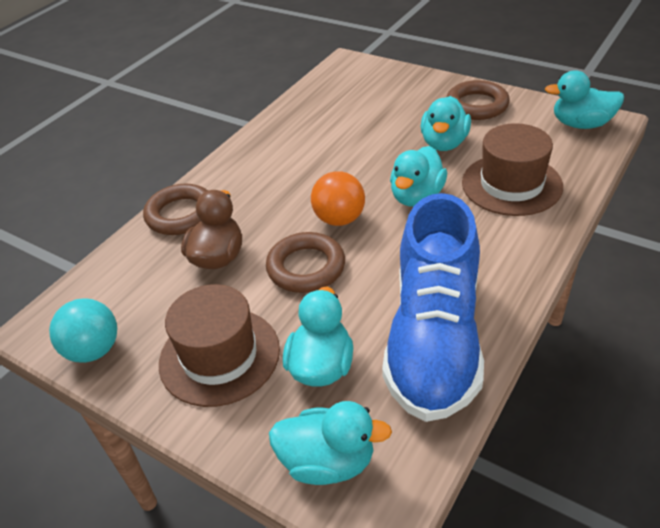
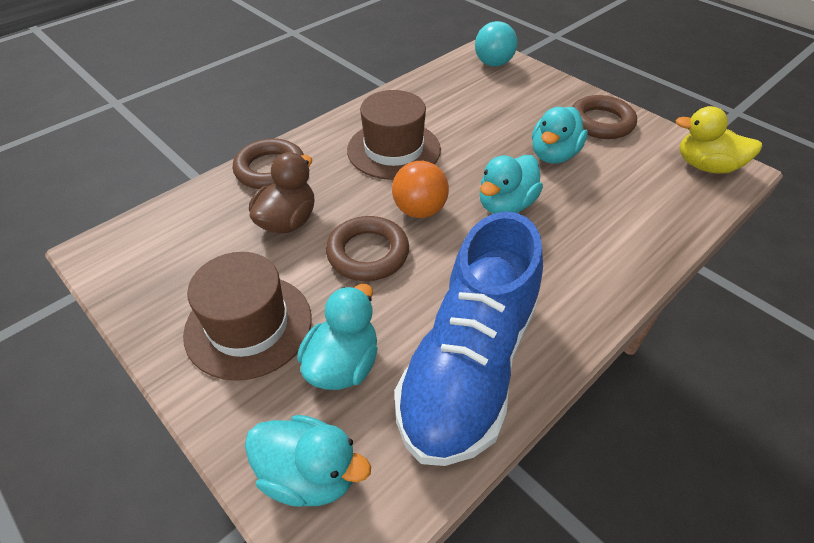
camera: 10 degrees right, 5 degrees up
turquoise ball [49,298,117,363] -> turquoise ball moved to [475,21,517,67]
brown hat [462,123,563,216] -> brown hat moved to [347,90,441,180]
turquoise duck [545,70,624,129] -> yellow duck [676,106,762,174]

